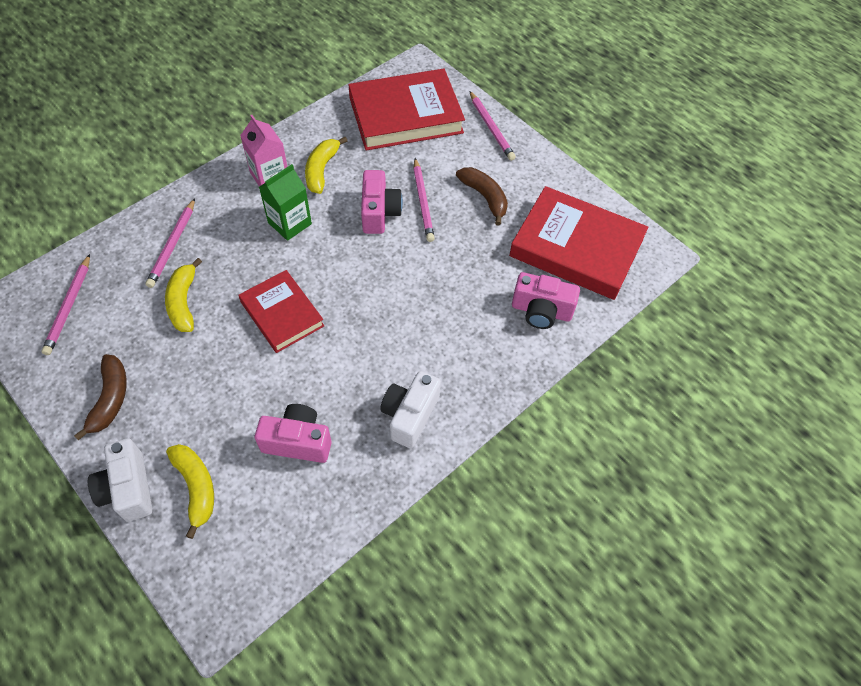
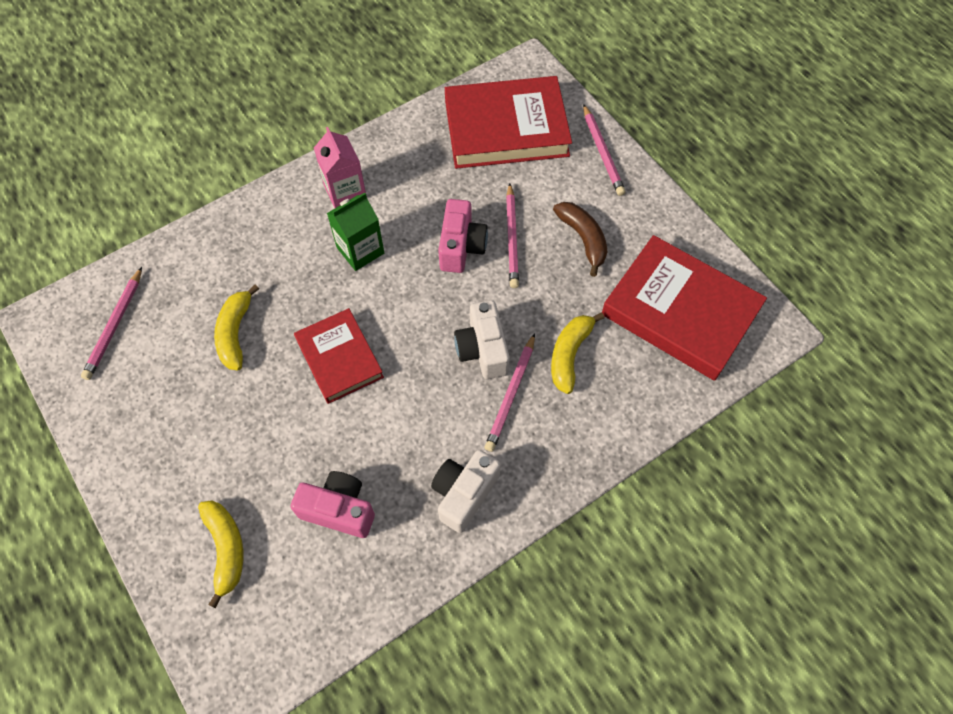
camera: 10 degrees right, 5 degrees up
brown banana [74,354,127,440] -> none
white camera [88,438,152,522] -> white camera moved to [454,300,510,379]
pink pencil [145,198,195,288] -> pink pencil moved to [485,333,535,452]
yellow banana [305,137,347,194] -> yellow banana moved to [551,312,604,394]
pink camera [512,272,580,329] -> none

